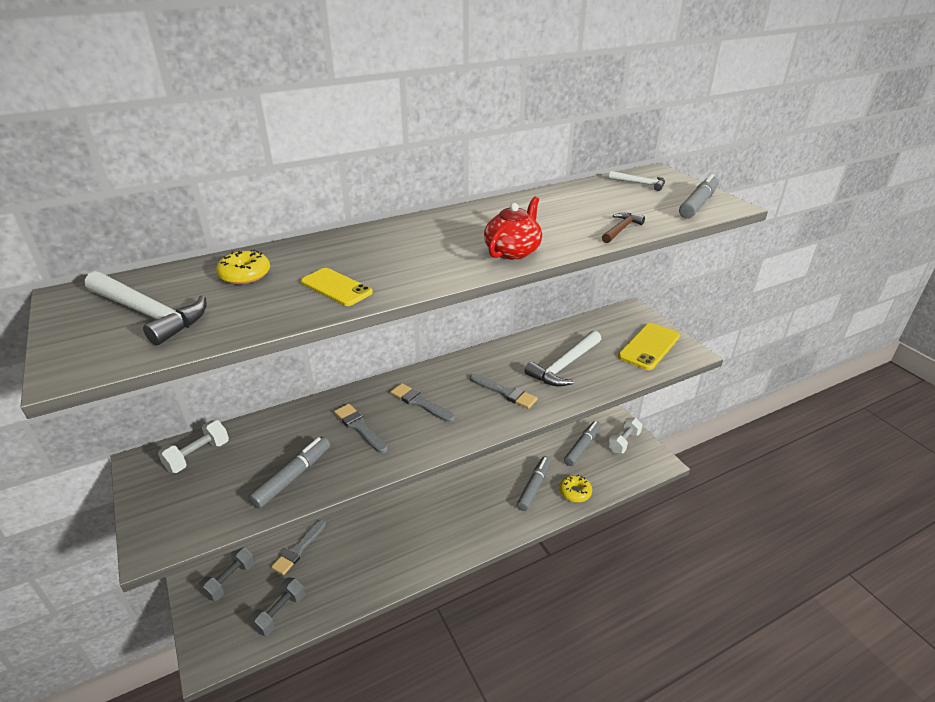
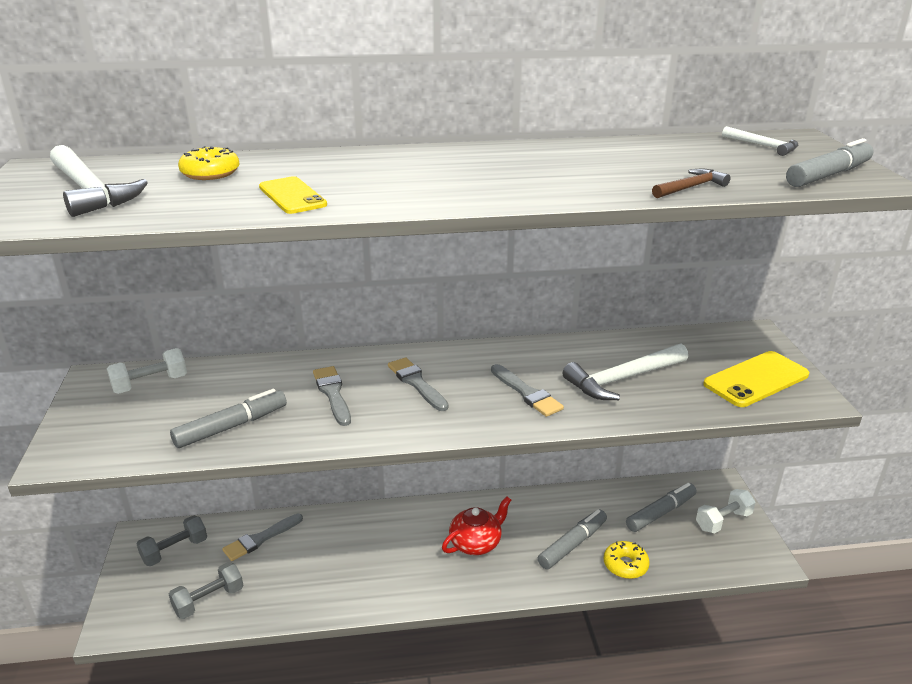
camera: 20 degrees right, 5 degrees down
red teapot [484,197,542,260] -> red teapot moved to [442,496,511,555]

